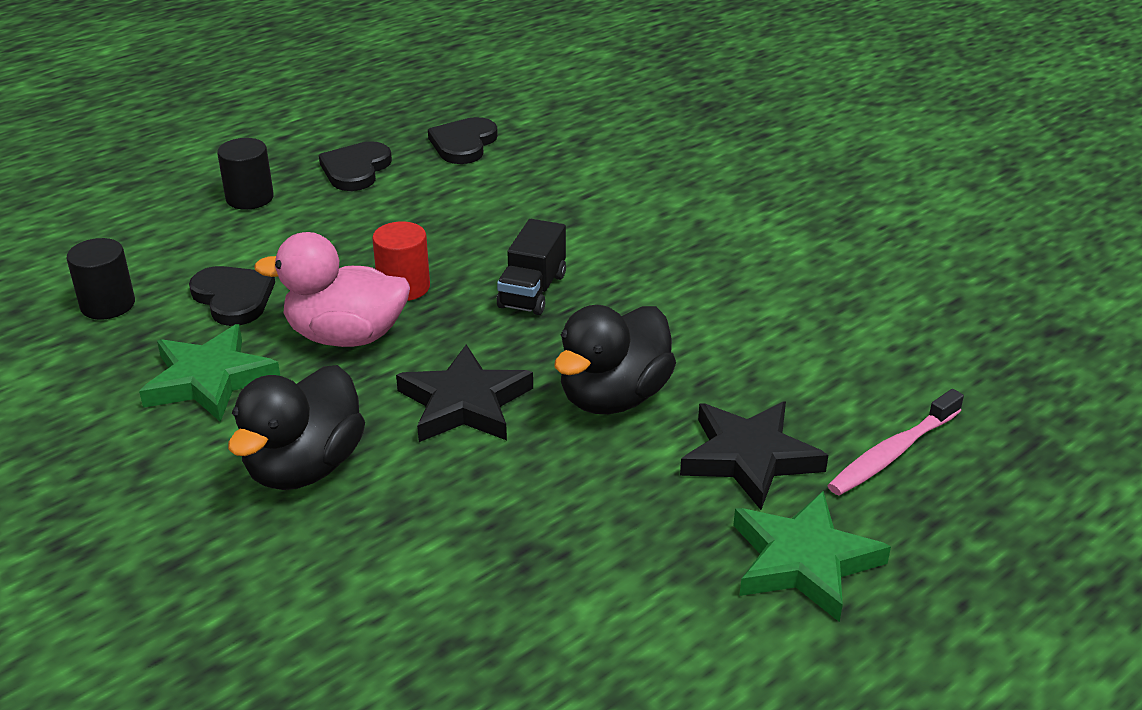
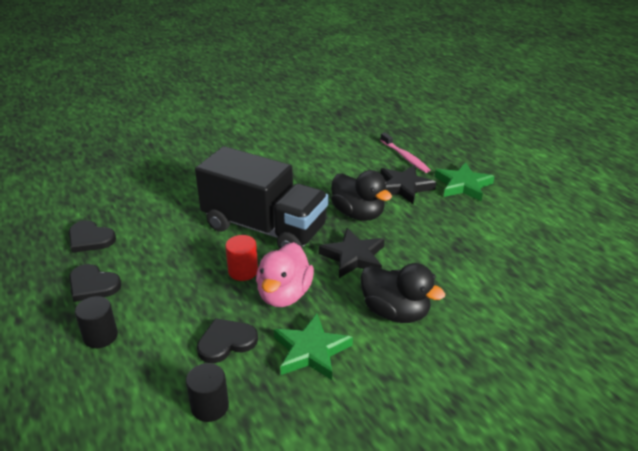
camera: 80 degrees left, 0 degrees up
black truck [497,219,566,315] -> black truck [195,146,329,249], size x2.37

